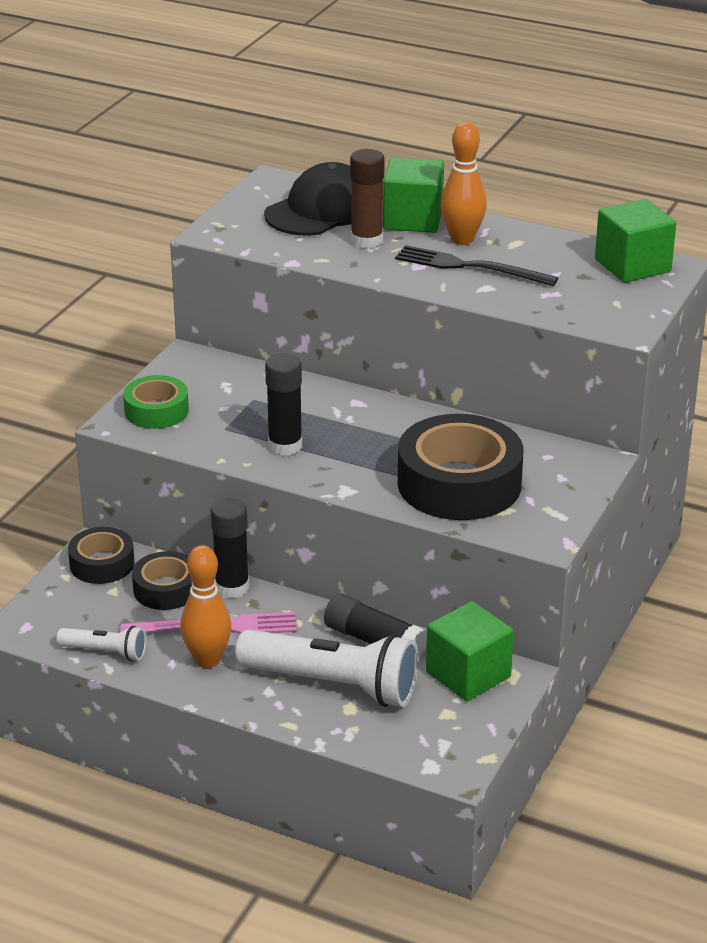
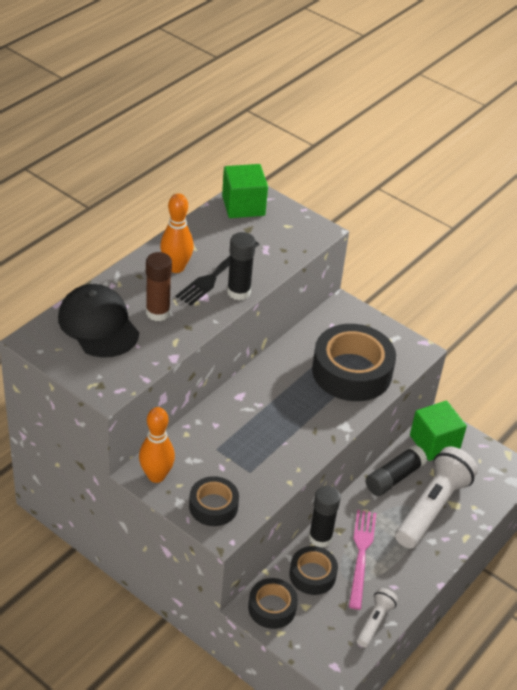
camera: 80 degrees left, 10 degrees up
green tape [123,375,189,429] -> black tape [189,476,239,526]
orange bowling pin [180,545,231,668] -> orange bowling pin moved to [139,407,175,483]
black glue stick [265,353,302,456] -> black glue stick moved to [227,232,256,300]
green cube [383,157,444,233] -> none

